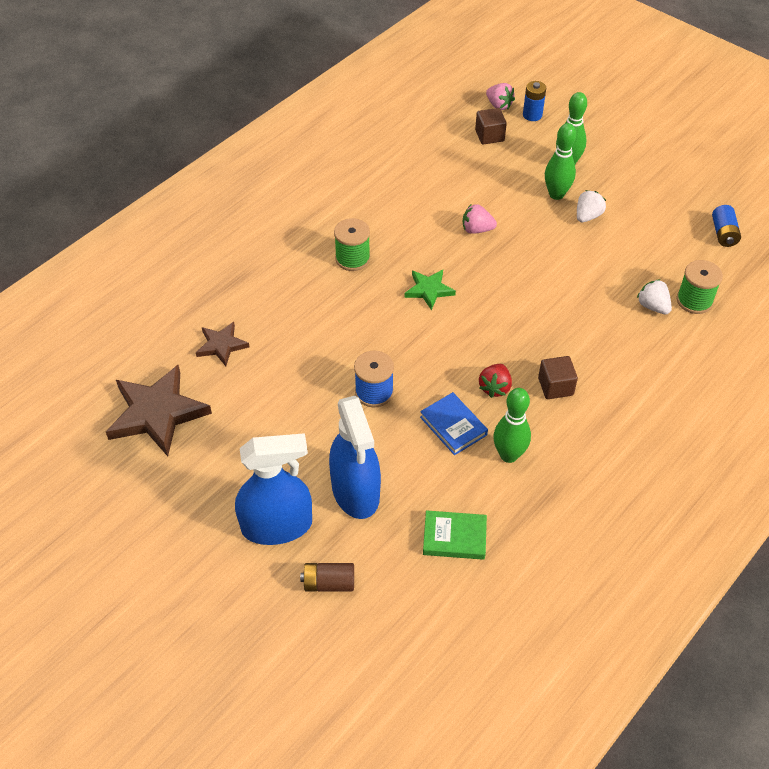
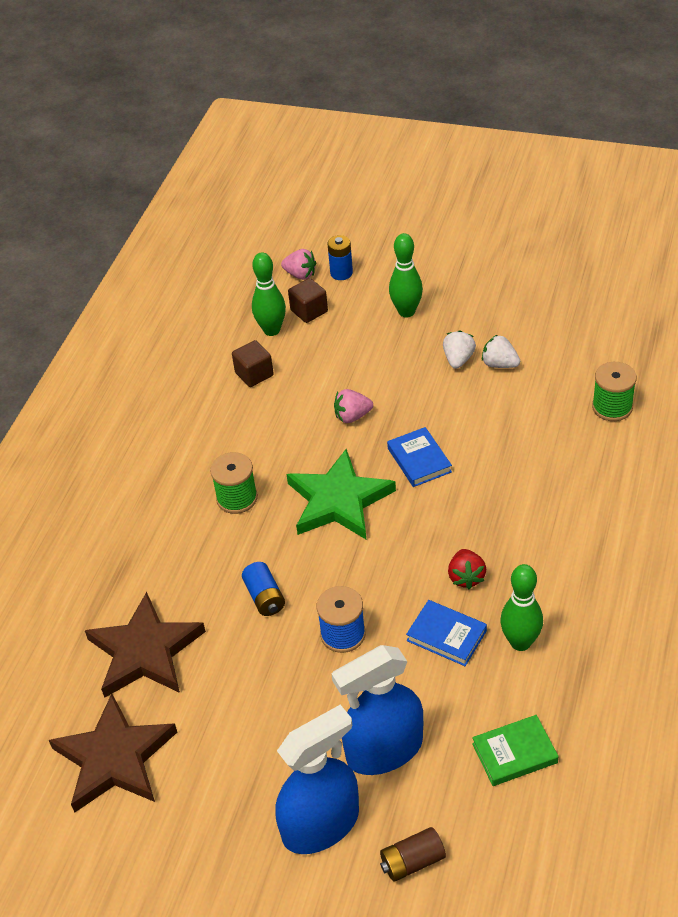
camera: 20 degrees left, 5 degrees down
brown star [196,322,249,366] -> brown star [85,592,206,698], size x1.86
blue spray bottle [329,396,381,519] -> blue spray bottle turned 105 degrees clockwise [332,645,423,775]
green star [404,270,456,310] -> green star [286,449,396,539], size x1.86
brown cube [538,356,578,399] -> brown cube moved to [232,340,274,387]
green bowling pin [545,123,576,200] -> green bowling pin moved to [252,252,286,336]
white strawberry [637,279,672,314] -> white strawberry moved to [482,335,520,368]
blue battery [712,205,741,247] -> blue battery moved to [242,562,285,616]
none -> blue book [387,427,452,487]

